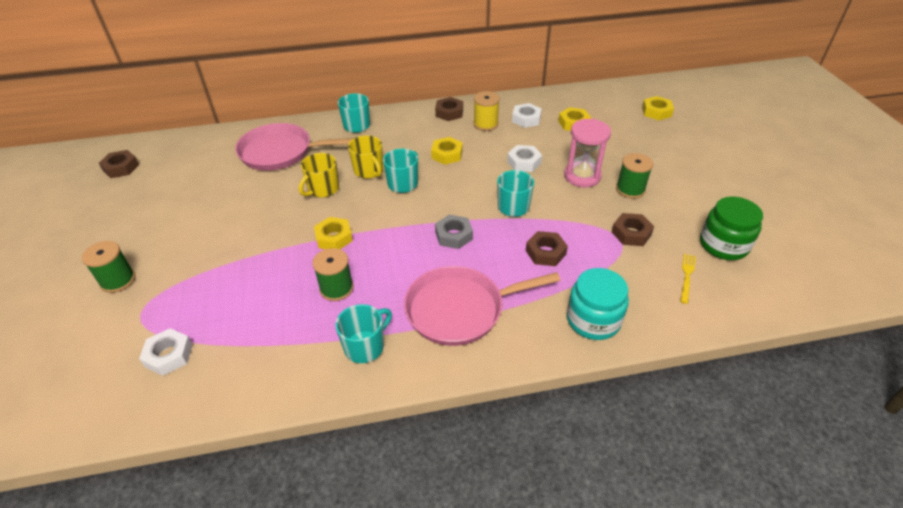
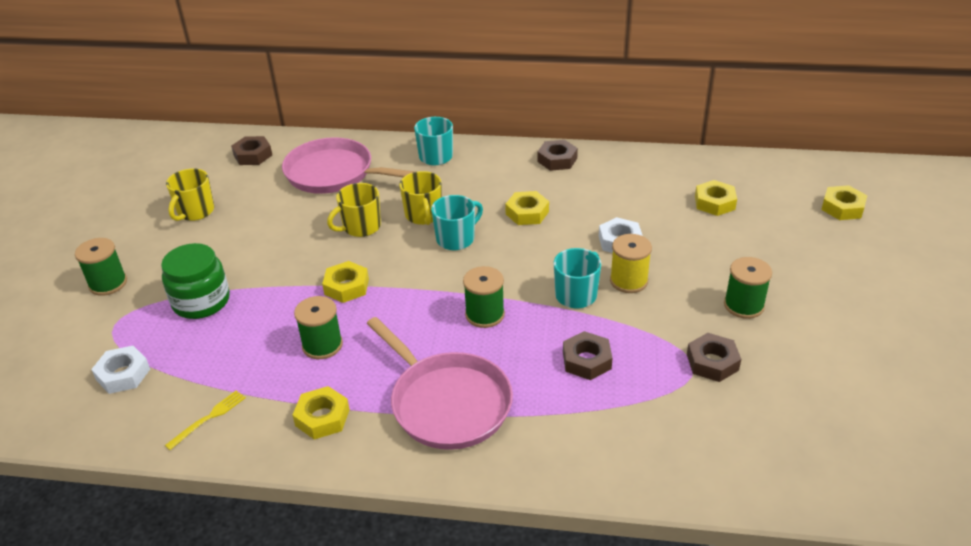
camera: 20 degrees right, 5 degrees down
brown nut [99,150,139,178] -> brown nut moved to [231,136,272,165]
turquoise mug [335,304,392,363] -> yellow nut [292,386,350,440]
pink pan [404,266,561,346] -> pink pan turned 135 degrees counterclockwise [367,317,513,450]
grey nut [435,214,473,249] -> green spool [463,266,505,328]
yellow spool [473,91,500,131] -> yellow spool moved to [610,234,652,293]
white nut [512,103,542,128] -> none
pink hourglass [564,119,611,187] -> none
turquoise jar [567,268,629,340] -> none
yellow fork [680,254,696,304] -> yellow fork moved to [165,390,246,450]
green jar [700,196,763,260] -> green jar moved to [161,243,230,319]
none -> yellow mug [166,168,214,221]

